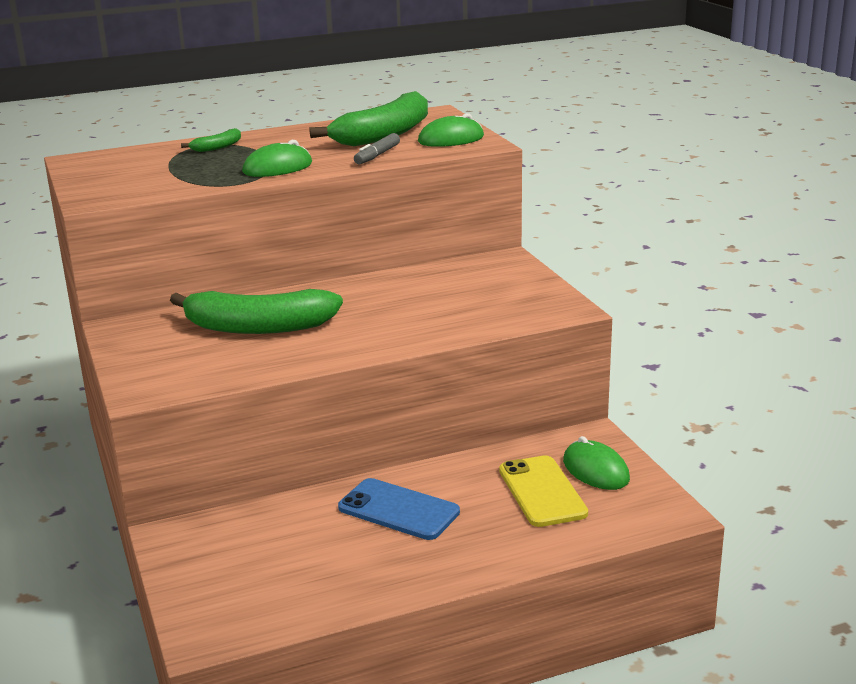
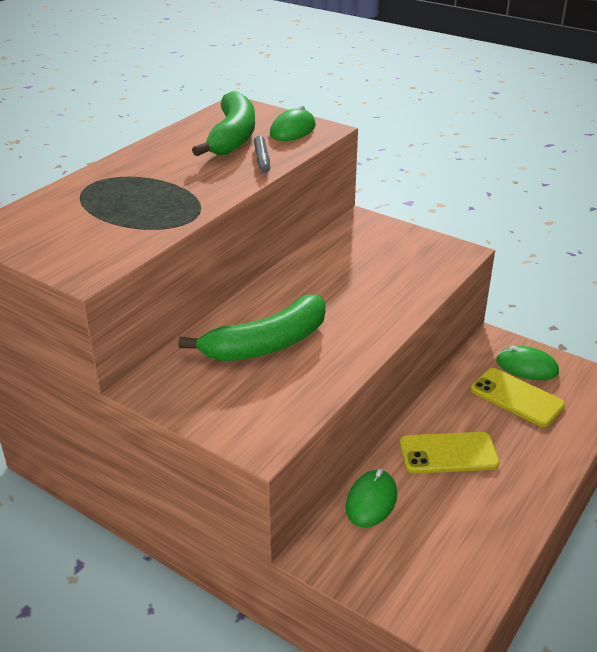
camera: 35 degrees left, 10 degrees up
green banana [181,128,241,152] -> none
green mouse [242,140,312,177] -> green mouse moved to [346,469,397,528]
blue phone [338,478,460,540] -> yellow phone [400,432,500,474]

